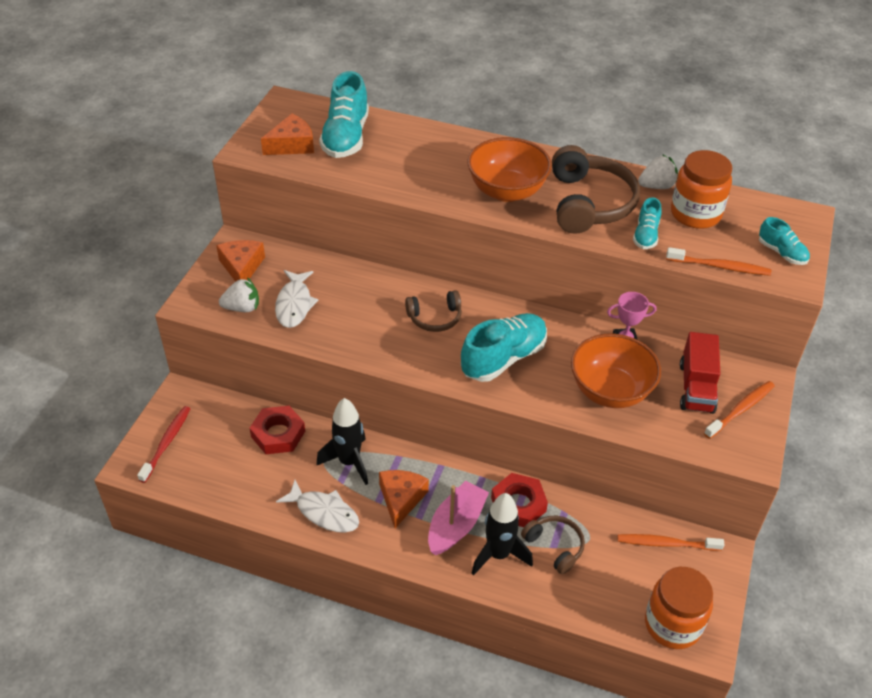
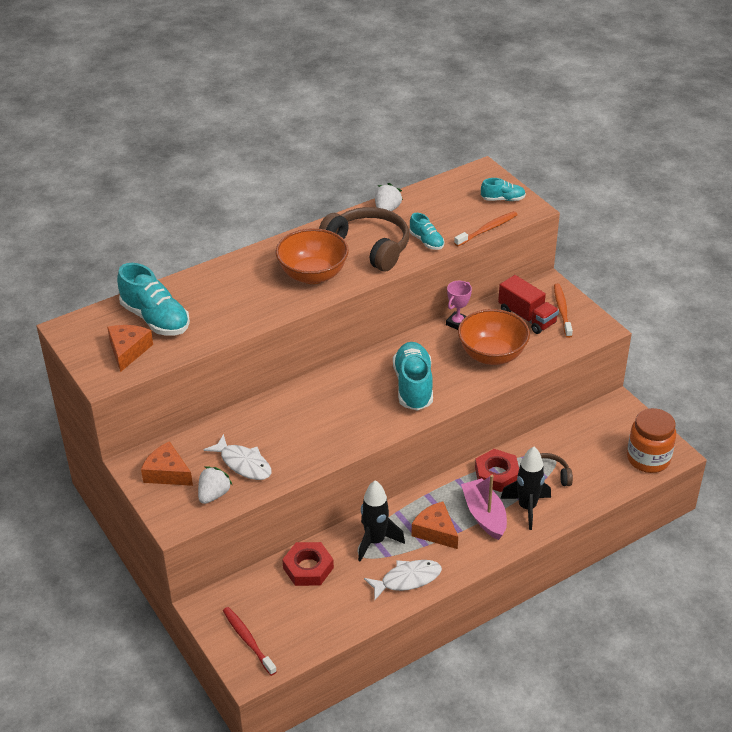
camera: 50 degrees left, 5 degrees down
brown headphones [405,290,462,332] -> none
orange toothbrush [618,534,724,551] -> none
orange jar [671,150,732,229] -> none

